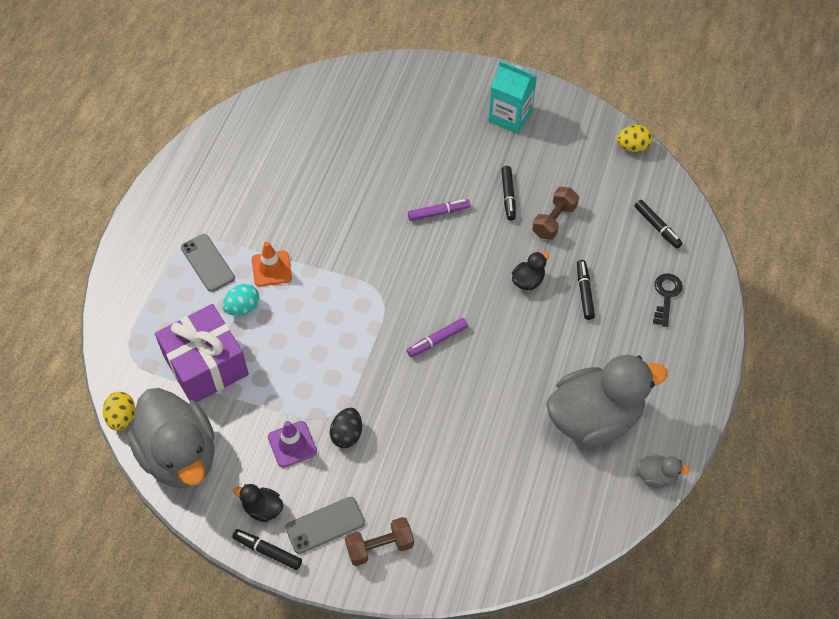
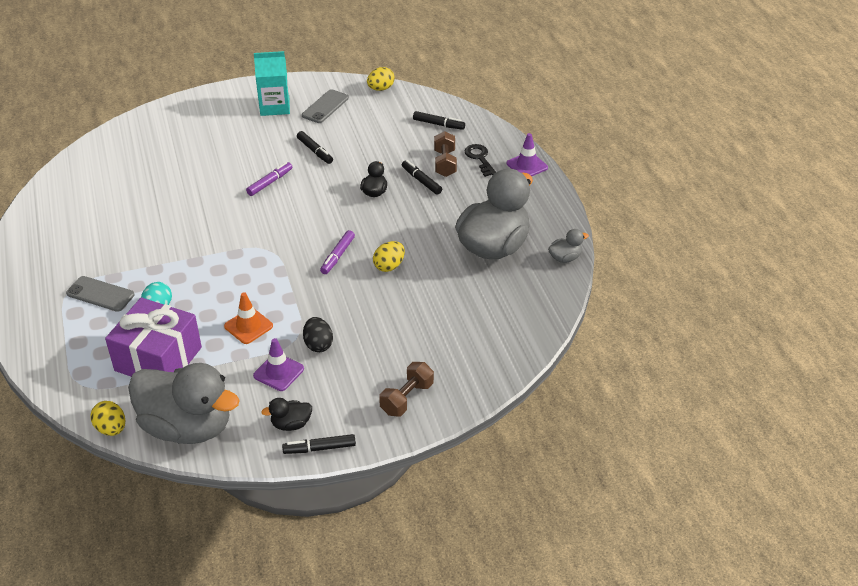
camera: 35 degrees left, 15 degrees down
orange traffic cone [252,242,292,287] -> orange traffic cone moved to [224,292,273,344]
grey phone [285,497,365,554] -> grey phone moved to [302,89,349,123]
brown dumbbell [532,187,579,240] -> brown dumbbell moved to [434,131,457,177]
none -> yellow egg [373,241,405,272]
none -> purple traffic cone [507,133,548,176]

